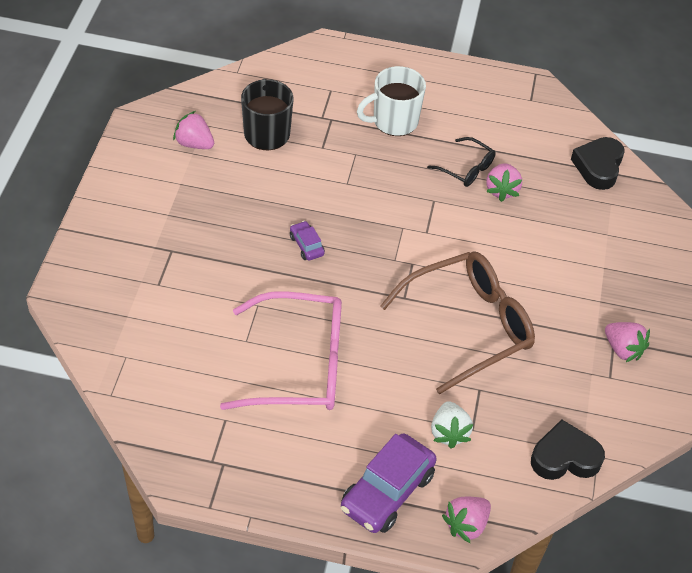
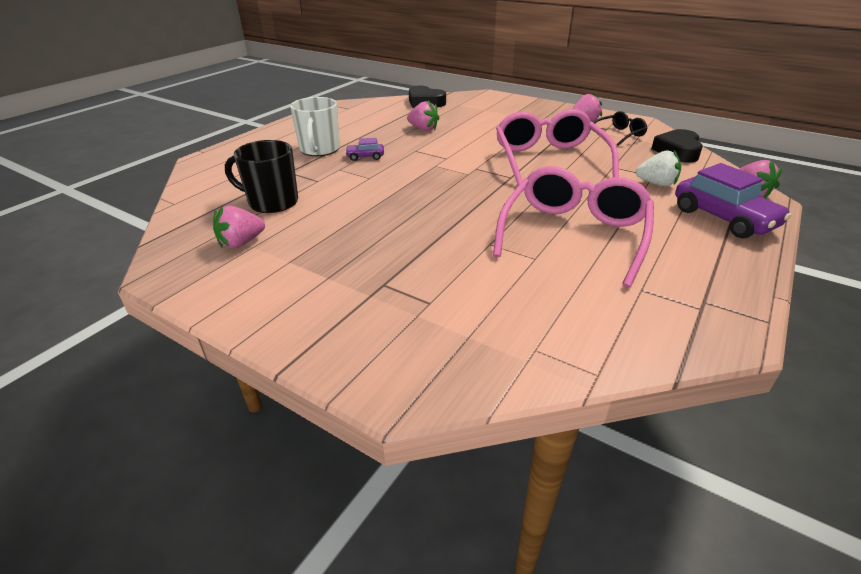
camera: 65 degrees left, 15 degrees down
purple car [290,221,325,261] -> purple car moved to [345,138,384,161]
brown glasses [380,251,535,395] -> pink glasses [496,109,619,186]
black glasses [427,137,495,187] -> black glasses moved to [593,111,648,146]

